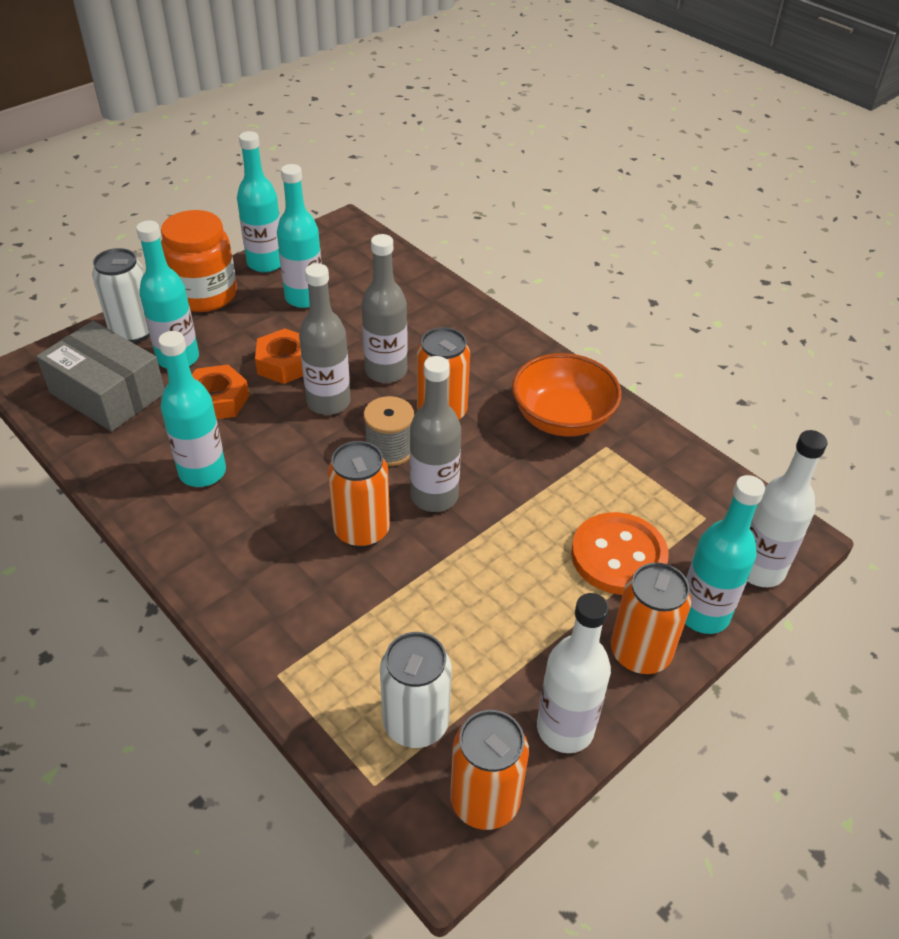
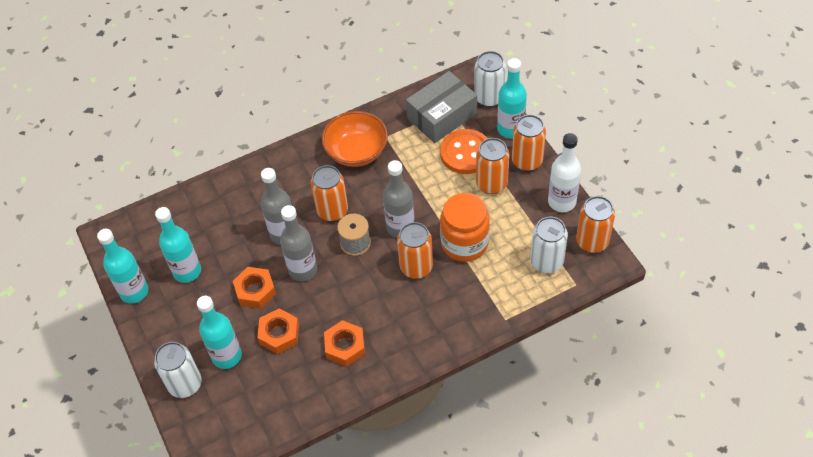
camera: 70 degrees left, 10 degrees up
grey box [36,321,165,432] -> grey box moved to [406,71,477,143]
turquoise bottle [158,331,226,487] -> orange nut [324,320,365,367]
orange jar [161,210,237,312] -> orange jar moved to [440,193,490,262]
white bottle [747,430,827,587] -> white can [474,51,506,107]
none -> orange can [476,138,509,194]

